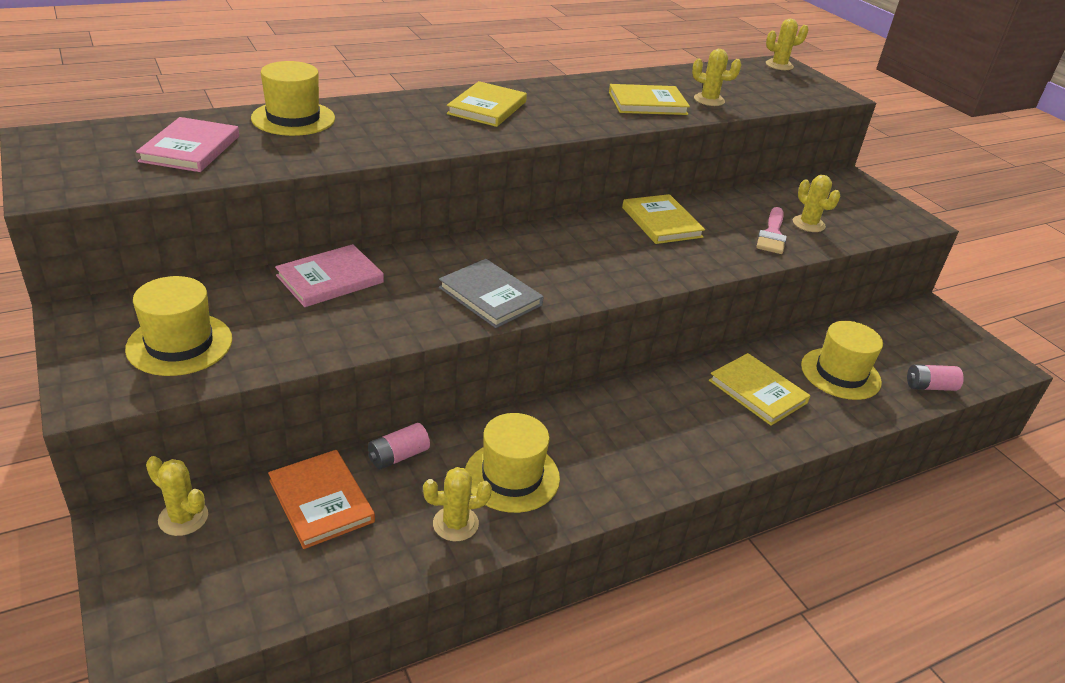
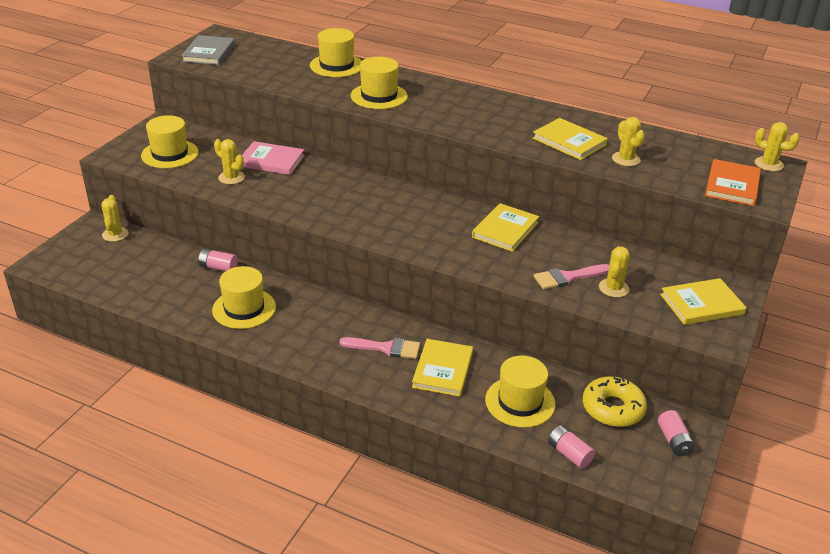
camera: 55 degrees right, 0 degrees up
pink book [136,117,239,172] -> none
orange book [268,450,375,549] -> orange book moved to [705,159,761,206]
yellow cactus [423,467,492,541] -> yellow cactus moved to [214,139,245,184]
grey book [439,259,544,328] -> grey book moved to [181,35,235,65]
yellow book [447,81,527,127] -> yellow book moved to [660,278,747,325]
none -> pink brush [340,337,420,359]
none -> yellow hat [351,57,408,109]
none -> yellow donut [583,375,647,427]
none -> pink battery [658,410,695,456]

